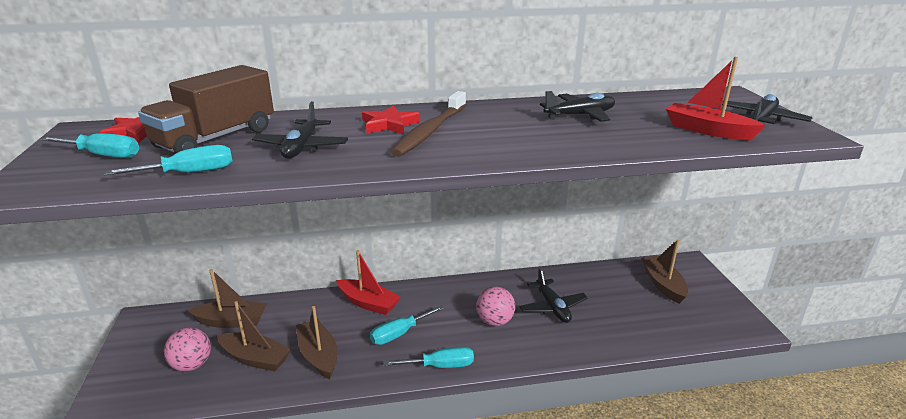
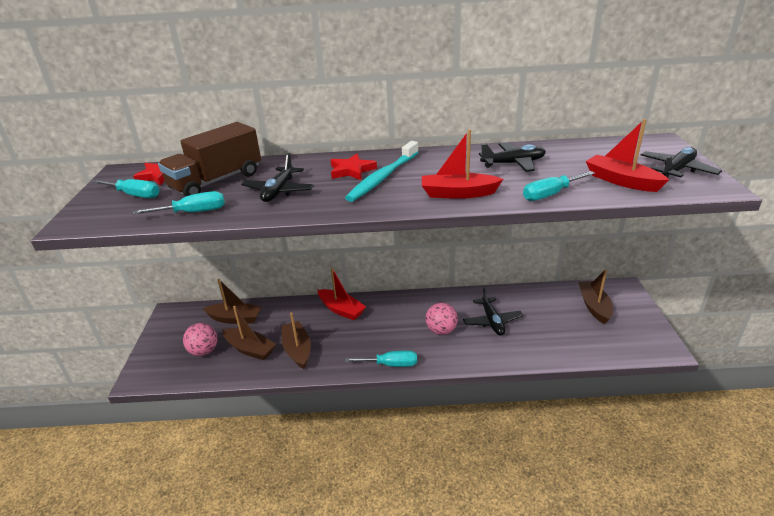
camera: 10 degrees right, 5 degrees up
turquoise screwdriver [370,305,444,345] -> turquoise screwdriver moved to [523,171,595,201]
brown toothbrush [391,91,466,157] -> turquoise toothbrush [345,141,419,202]
none -> red boat [422,129,503,199]

